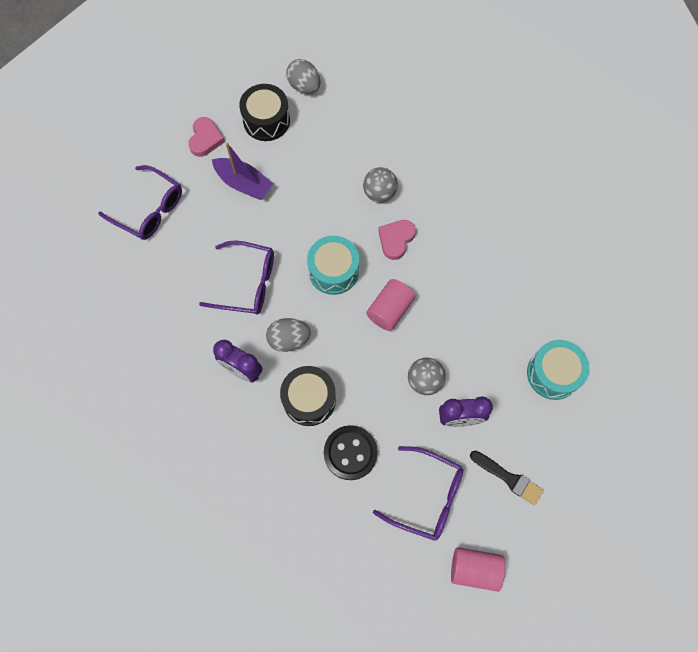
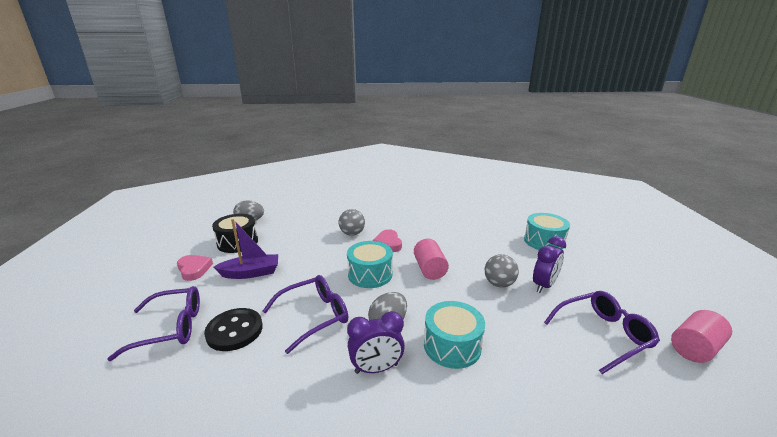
camera: 45 degrees left, 45 degrees down
black drum [280,366,336,426] -> turquoise drum [424,301,485,369]
black button [324,425,378,480] -> black button moved to [204,308,263,351]
black brush [470,451,544,505] -> none

